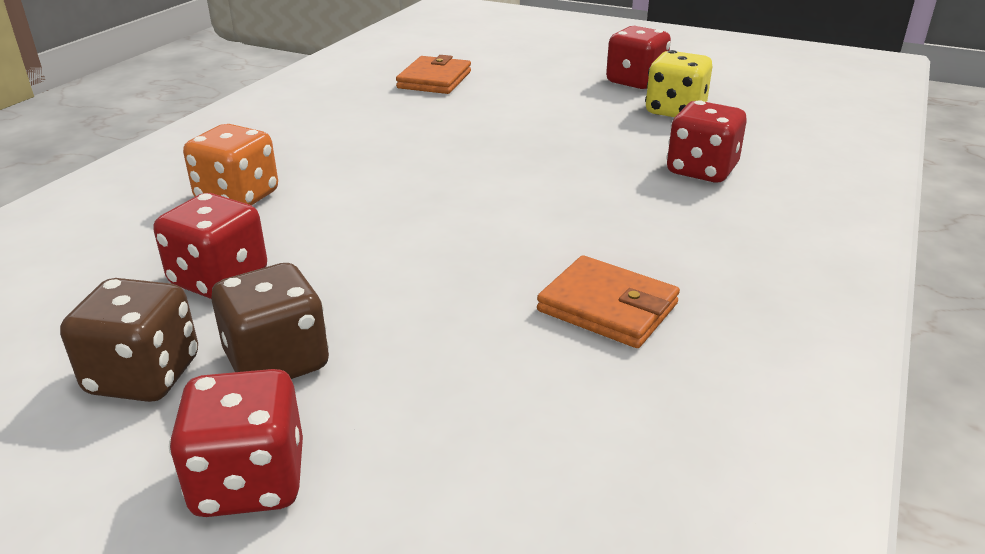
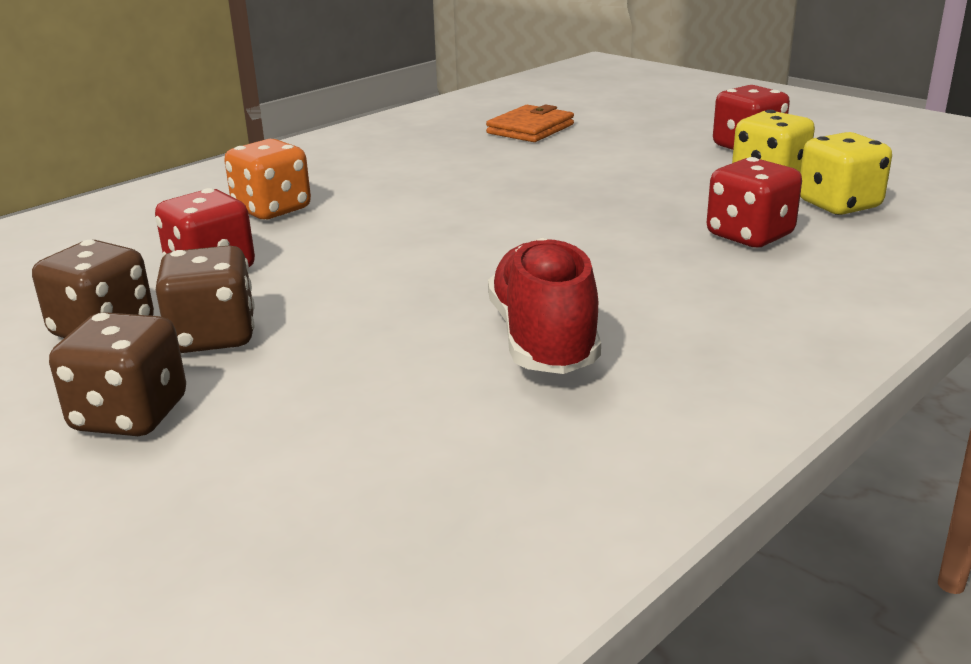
camera: 20 degrees right, 5 degrees down
red dice [169,369,303,517] -> brown dice [49,312,186,436]
orange wallet [537,255,680,348] -> red shoe [488,237,601,374]
none -> yellow dice [800,132,892,215]

